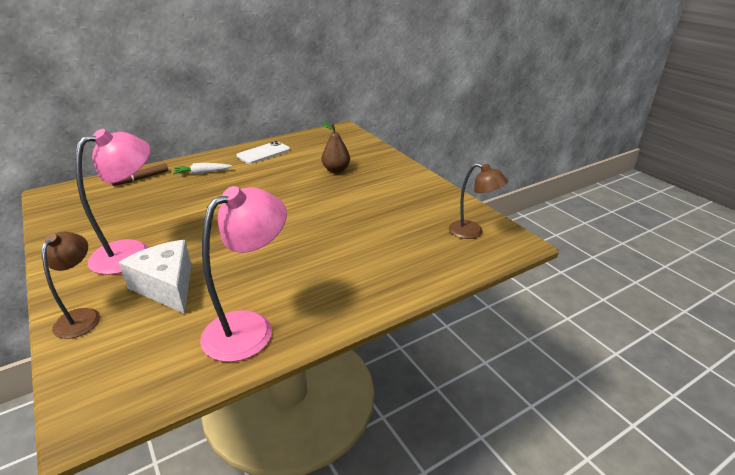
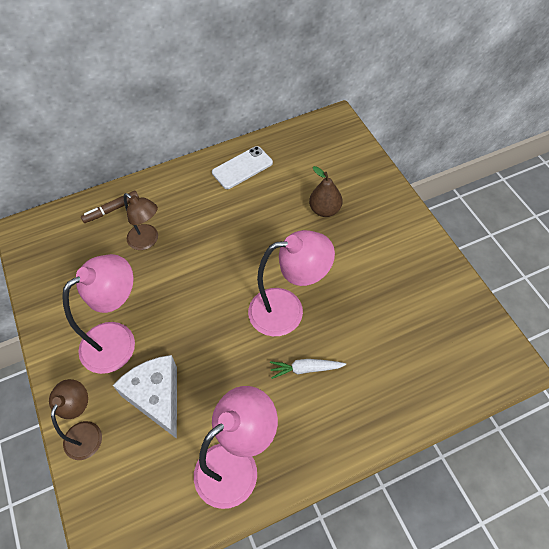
camera: 10 degrees right, 25 degrees up
white carrot [173,163,232,174] -> white carrot moved to [270,359,346,379]
brown lamp [449,163,508,239] -> brown lamp moved to [124,193,158,250]
none -> pink lamp [248,230,335,336]

